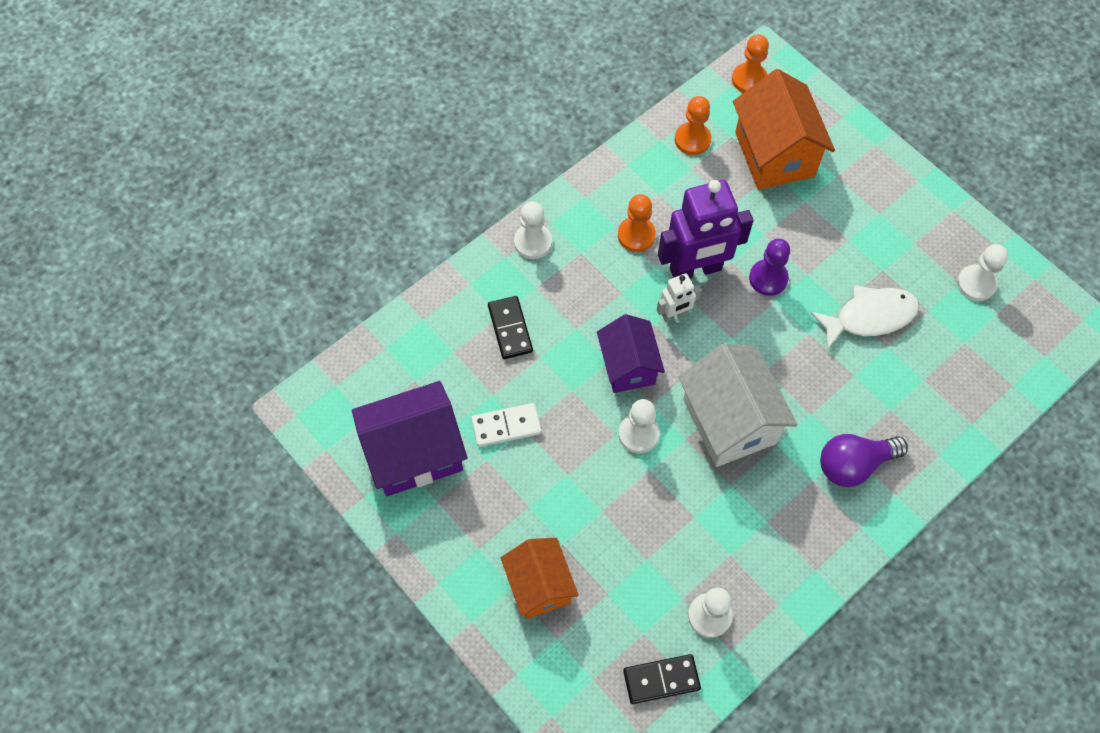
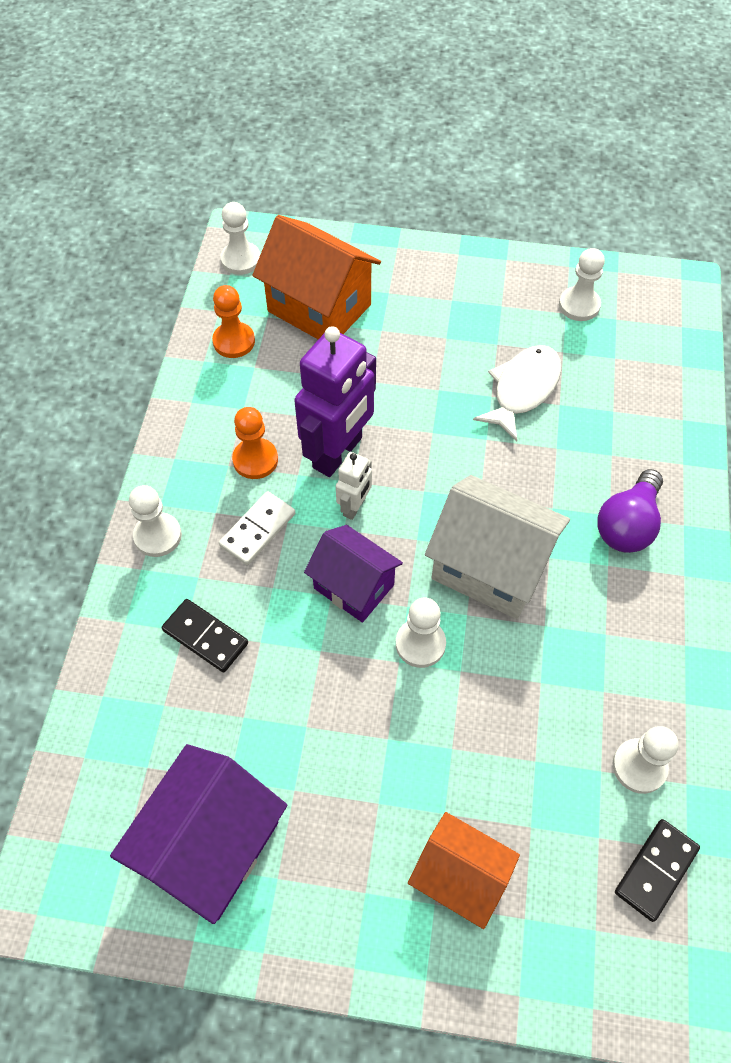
camera: 40 degrees left, 5 degrees down
white domino [471,403,542,447] -> white domino moved to [219,491,295,565]
orange pawn [732,34,769,93] -> white pawn [220,202,260,275]
purple pawn [749,239,790,296] -> none

